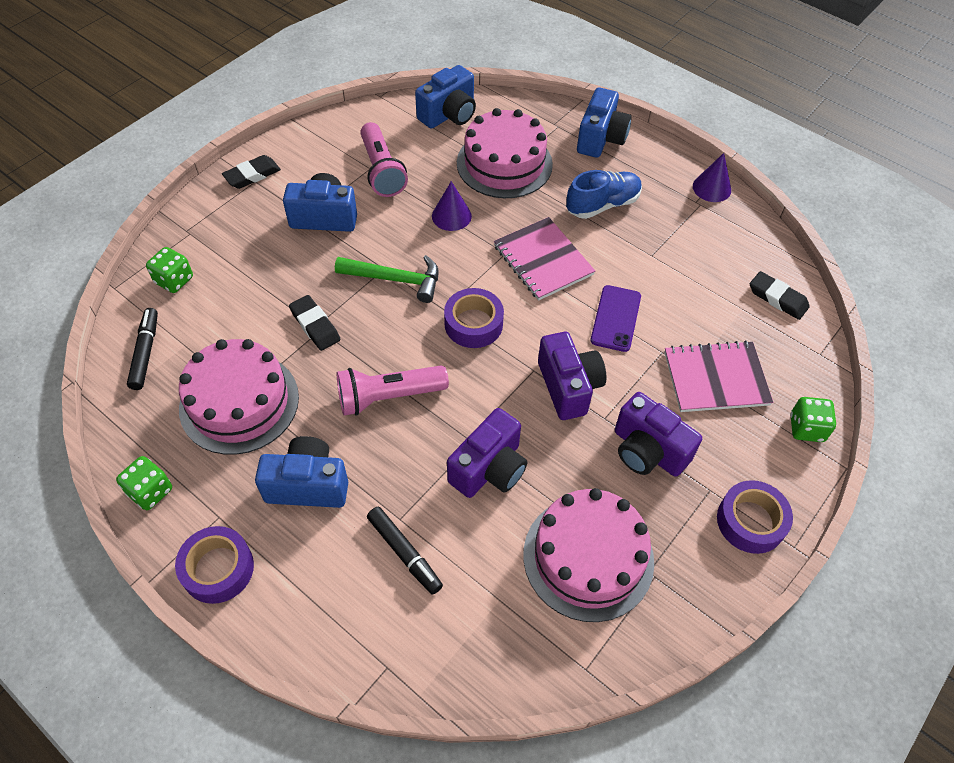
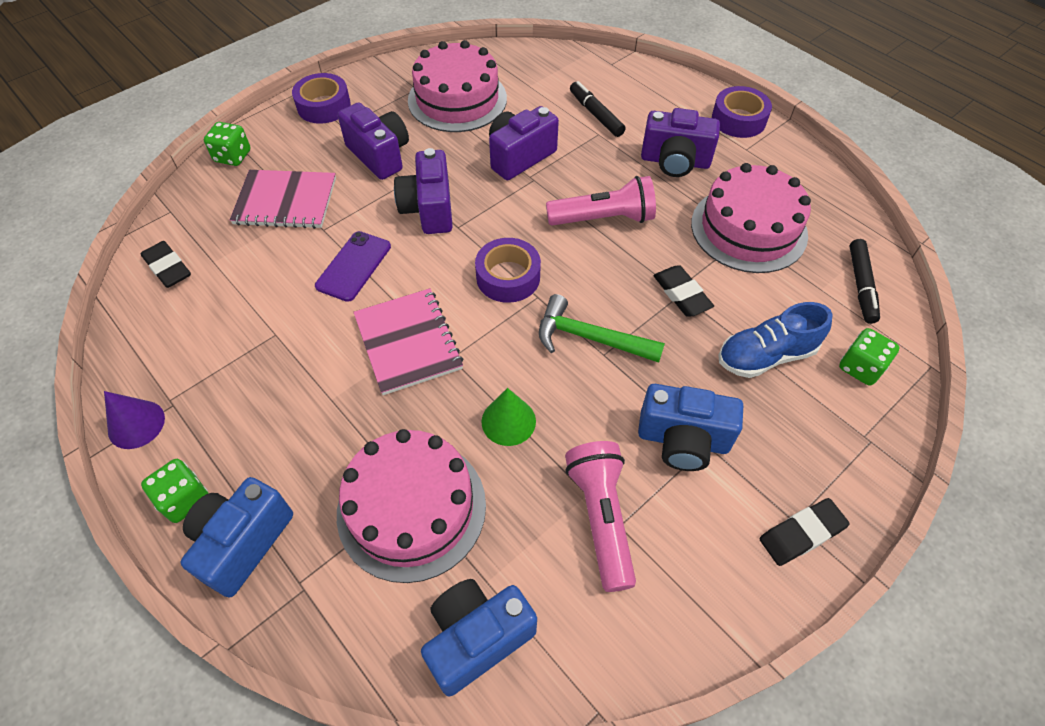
camera: 170 degrees left, 0 degrees up
green dice [116,456,172,510] -> green dice moved to [141,459,209,523]
blue camera [255,436,348,508] -> purple camera [641,108,720,177]
purple cone [432,181,472,231] -> green cone [481,388,536,446]
blue shoe [566,170,642,219] -> blue shoe moved to [718,302,833,378]

